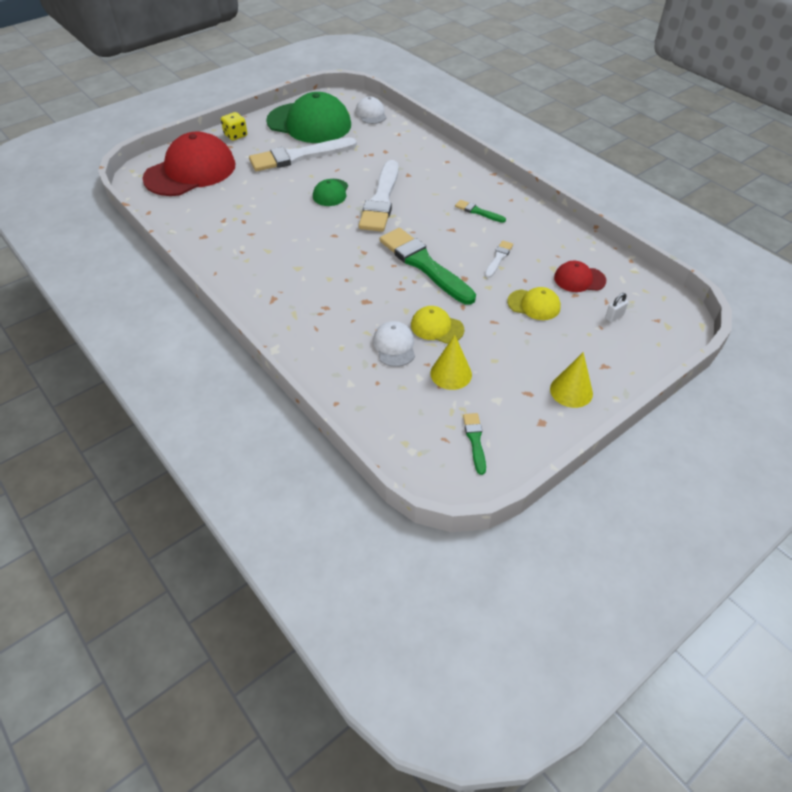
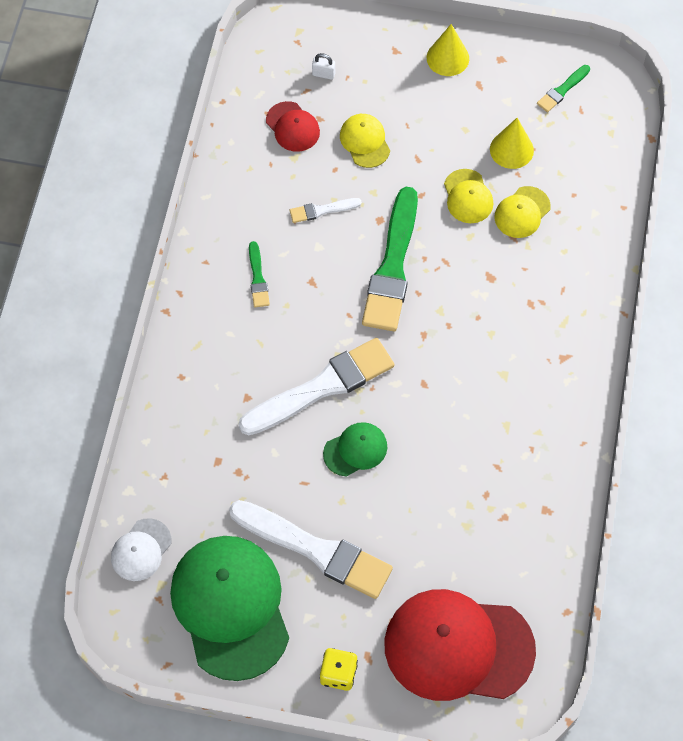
camera: 130 degrees left, 15 degrees up
white cap [373,321,415,367] -> yellow cap [495,186,551,238]

